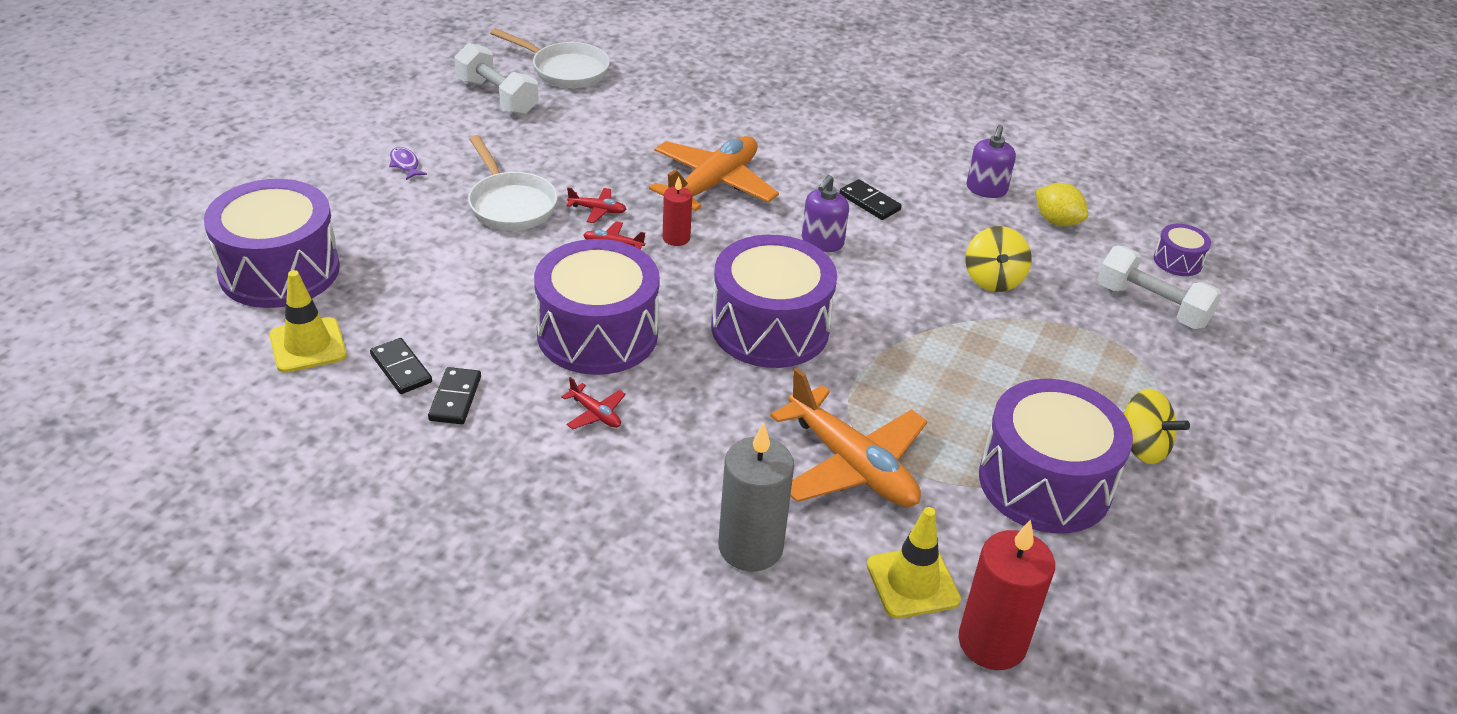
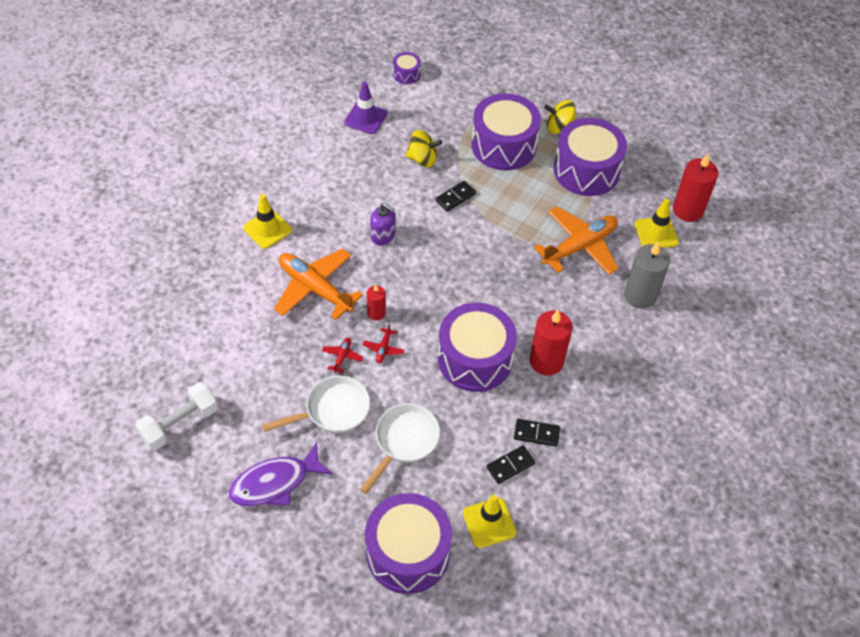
camera: 85 degrees left, 15 degrees up
purple fish [389,147,427,180] -> purple fish [229,442,333,506], size x2.35
white pan [490,28,610,88] -> white pan moved to [360,403,440,494]
red plane [561,377,626,429] -> red candle [529,310,573,375]
purple drum [711,235,837,368] -> purple drum moved to [471,93,541,171]
black domino [839,179,902,220] -> black domino moved to [436,181,476,212]
purple soap dispenser [967,125,1016,198] -> none
yellow lemon [1036,183,1088,226] -> purple traffic cone [344,82,387,134]
white dumbbell [1097,246,1222,329] -> none
yellow spinning top [1123,389,1190,464] -> yellow spinning top turned 135 degrees counterclockwise [544,100,576,134]
none -> yellow traffic cone [243,194,292,249]

